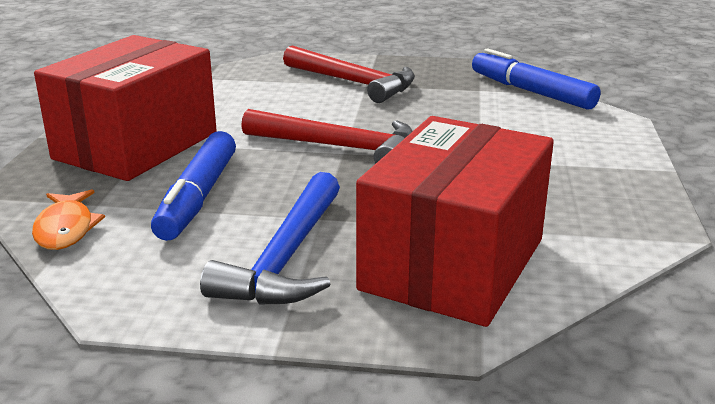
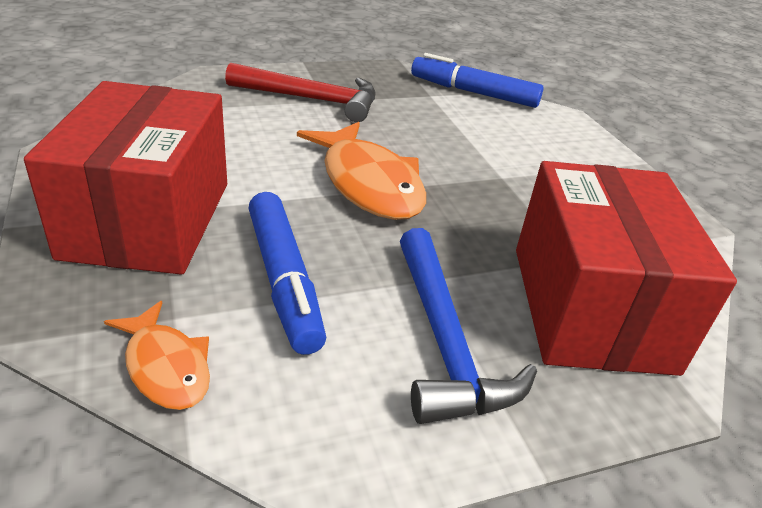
camera: 30 degrees left, 10 degrees up
red hammer [241,109,413,164] -> orange fish [297,122,426,220]

